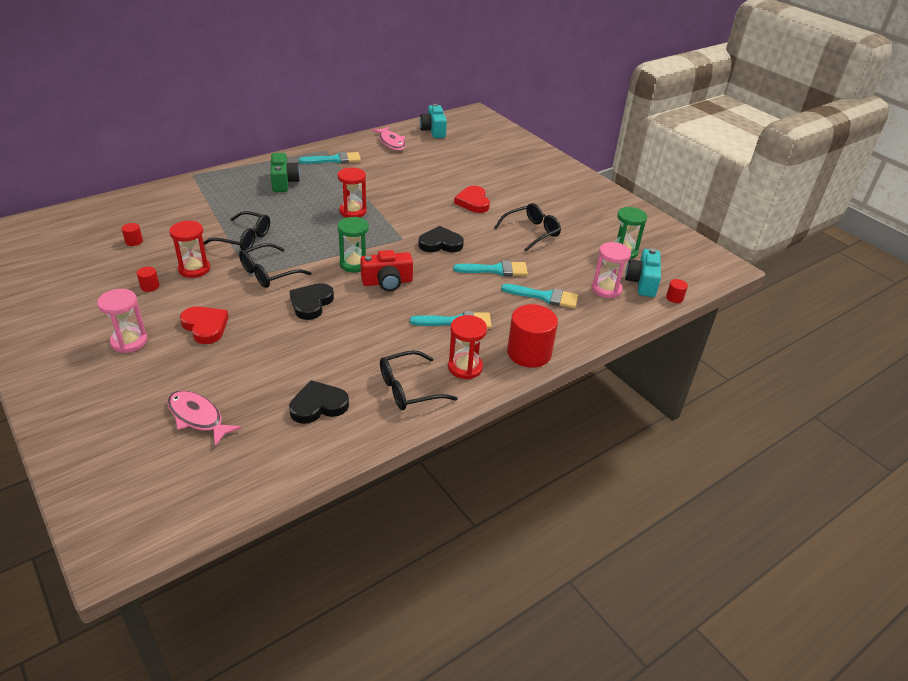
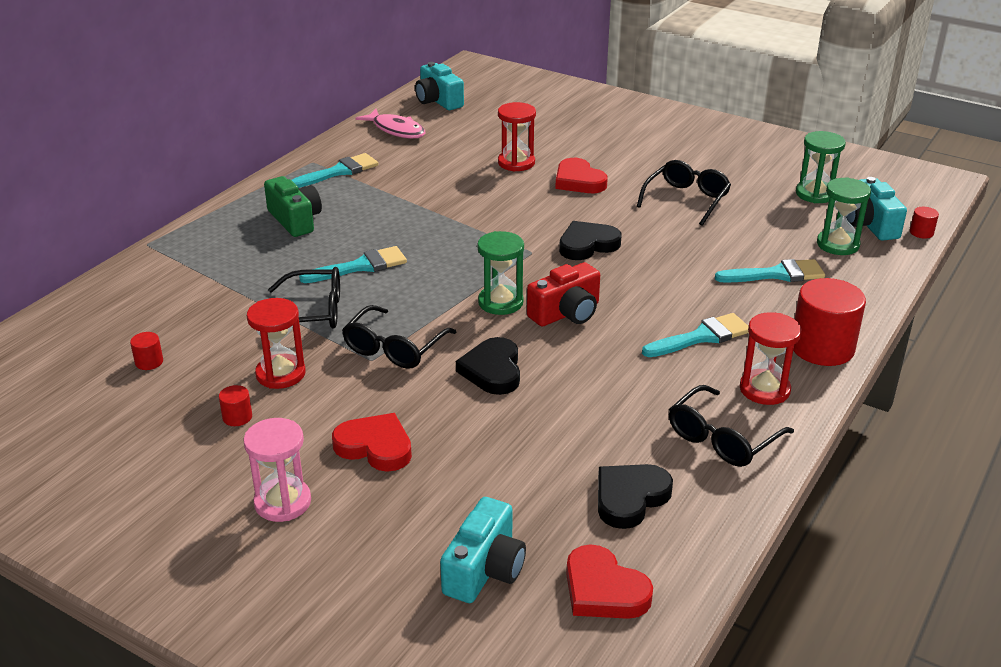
camera: 20 degrees left, 5 degrees down
pink fish [167,391,242,446] -> turquoise camera [440,497,526,603]
red hourglass [338,168,367,217] -> red hourglass moved to [498,102,536,172]
turquoise brush [453,261,528,276] -> turquoise brush moved to [299,246,407,283]
pink hourglass [592,242,631,298] -> green hourglass [817,177,871,255]
none -> red heart [566,544,653,619]

